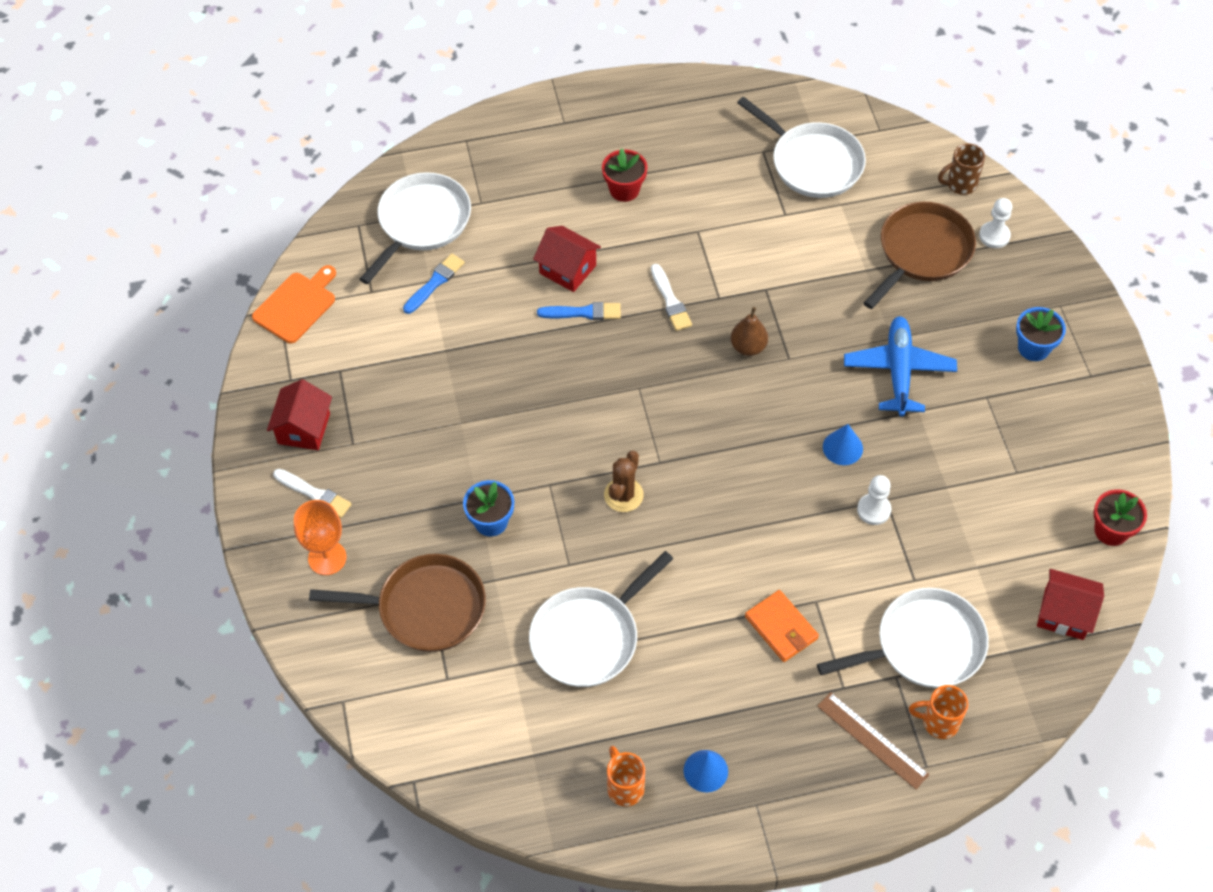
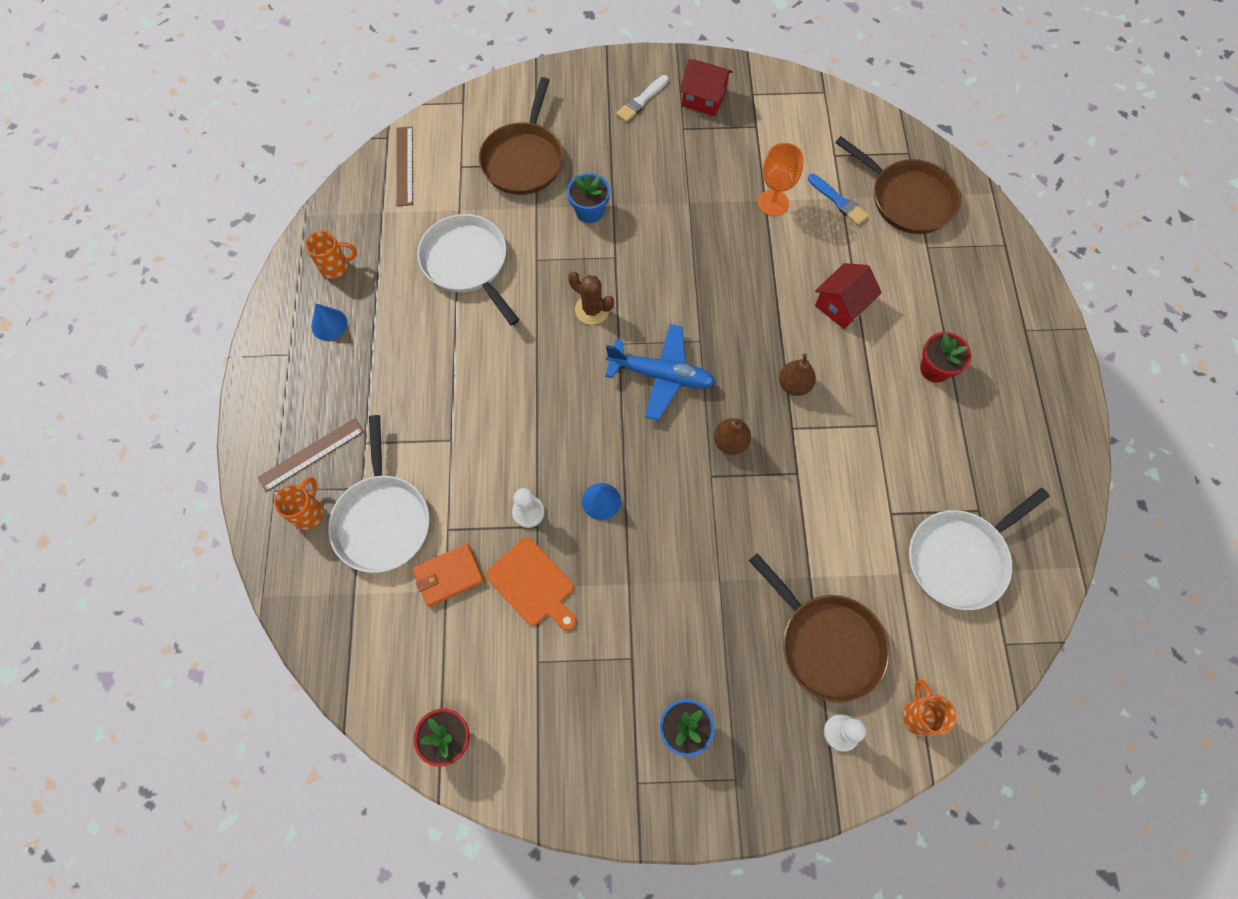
camera: 100 degrees right, 10 degrees up
orange cutting board [252,265,336,344] -> orange cutting board moved to [486,537,576,631]
orange goblet [294,500,346,575] -> orange goblet moved to [758,143,804,216]
white pan [360,172,471,284] -> brown pan [835,136,961,234]
blue brush [537,302,621,320] -> none
white brush [651,264,692,331] -> brown pear [779,353,816,396]
orange wallet [745,590,819,662] -> orange wallet moved to [412,544,484,607]
blue plane [844,316,957,417] -> blue plane moved to [605,324,715,420]
brown mug [938,143,985,195] -> orange mug [903,679,957,736]
red house [1037,569,1104,640] -> none
none -> brown ruler [396,127,413,206]

